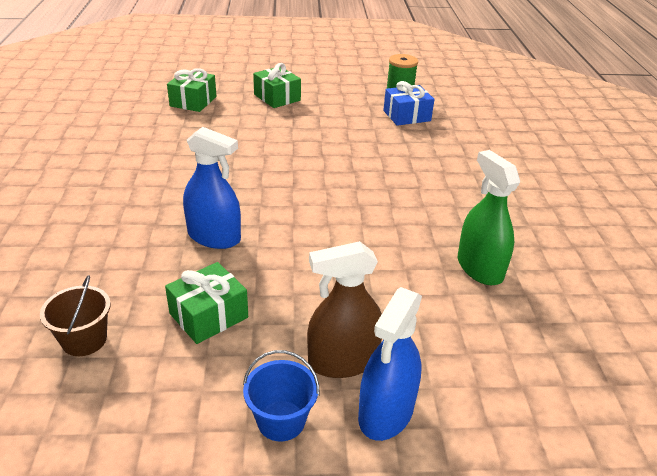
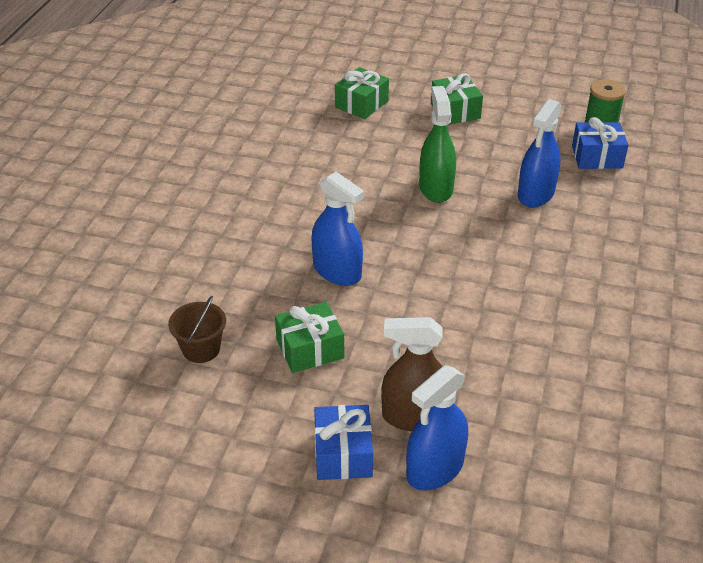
camera: 20 degrees right, 5 degrees up
blue bucket [243,350,320,442] -> blue gift [314,405,373,480]
green spray bottle [458,150,520,285] -> green spray bottle moved to [419,86,456,203]
none -> blue spray bottle [518,99,562,208]

